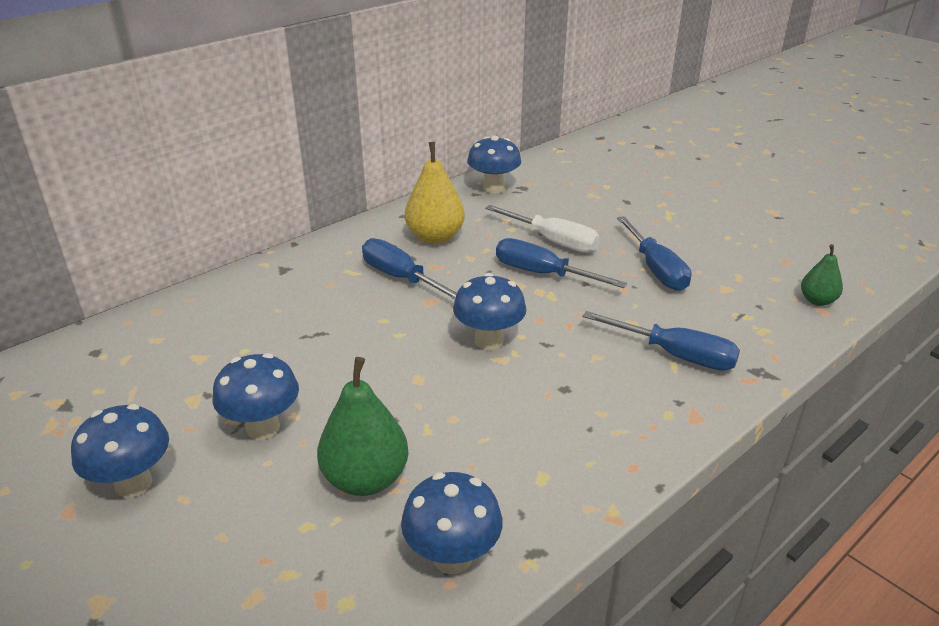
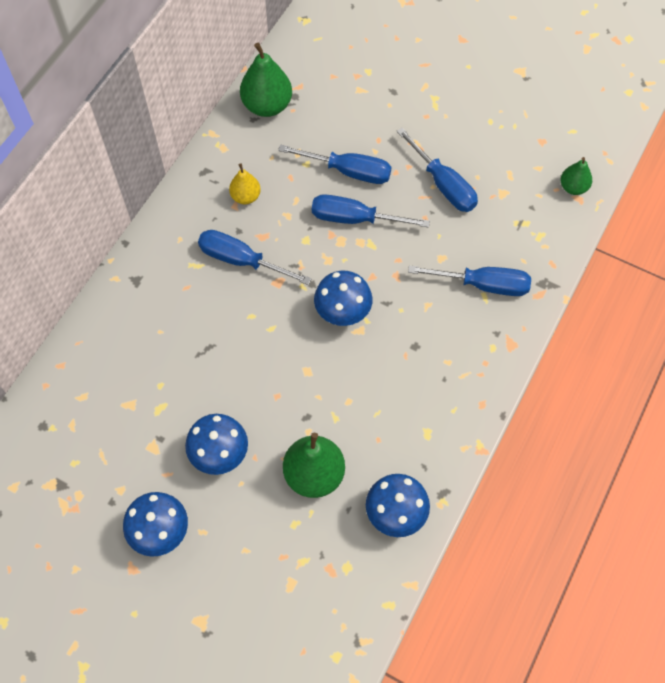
camera: 20 degrees left, 30 degrees up
yellow pear [405,142,465,244] -> yellow pear [229,163,261,204], size x0.58
blue mushroom [467,136,521,194] -> green pear [240,43,292,117]
white screwdriver [485,205,600,253] -> blue screwdriver [278,144,392,184]

